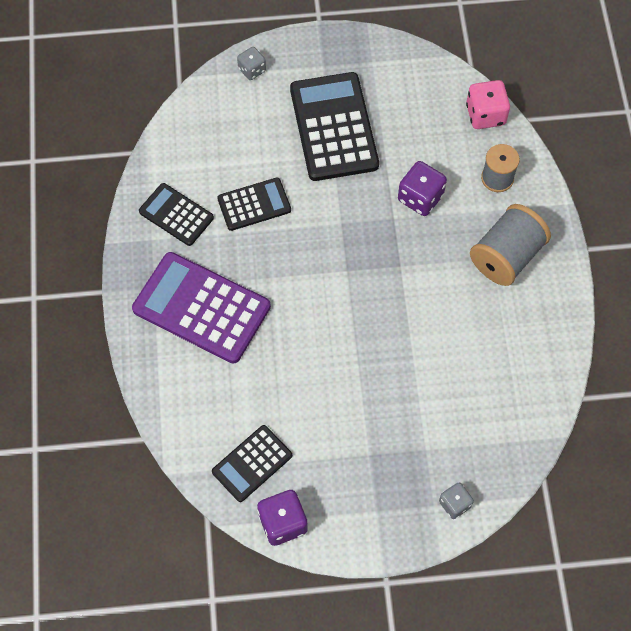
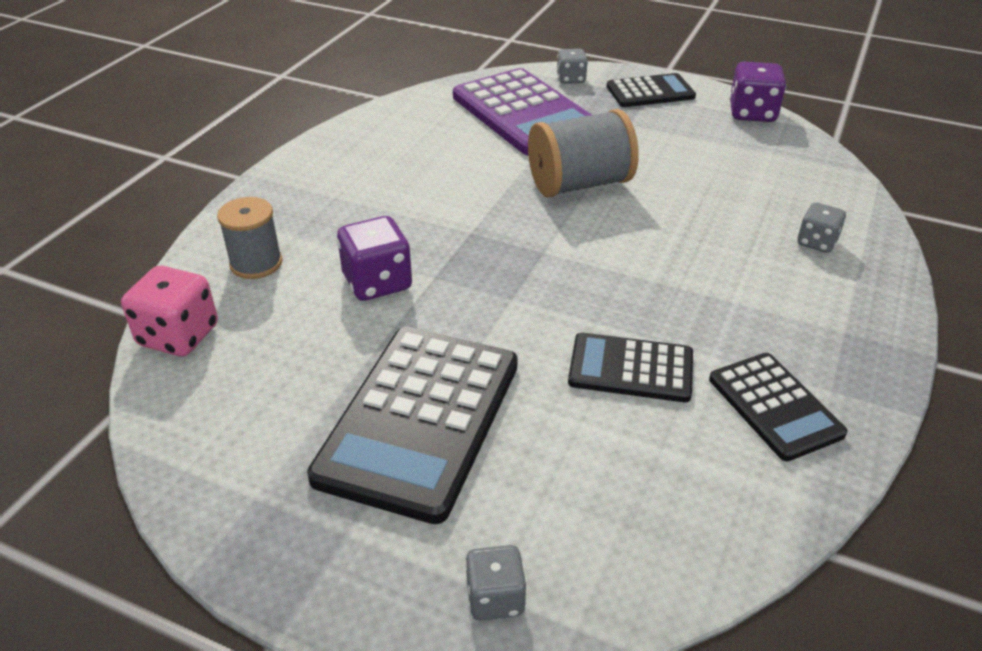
camera: 150 degrees left, 25 degrees down
purple calculator [132,252,271,363] -> purple calculator moved to [453,68,592,156]
black calculator [212,425,292,502] -> black calculator moved to [607,73,696,107]
grey spool [470,204,551,286] -> grey spool moved to [528,109,639,197]
none -> grey dice [797,202,846,253]

